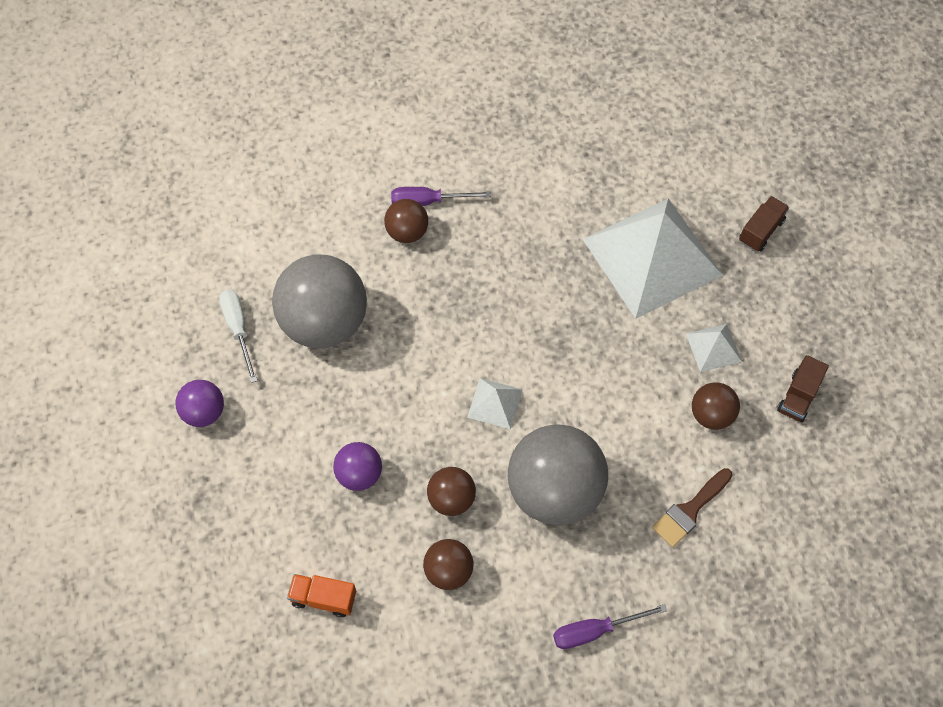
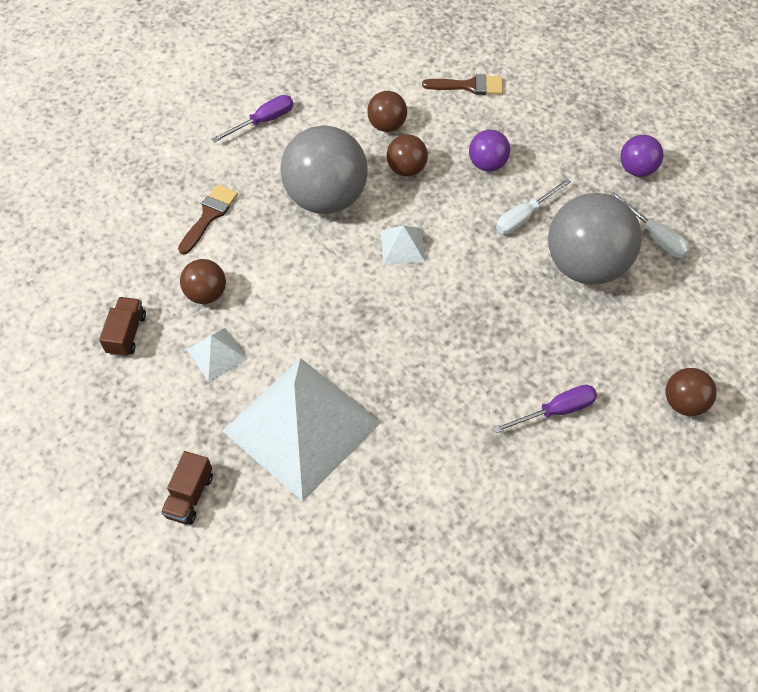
camera: 160 degrees right, 5 degrees down
orange truck [287,574,356,617] -> brown brush [422,74,503,95]
brown ball [384,199,428,243] -> brown ball moved to [666,368,717,416]
none -> white screwdriver [496,178,571,235]

